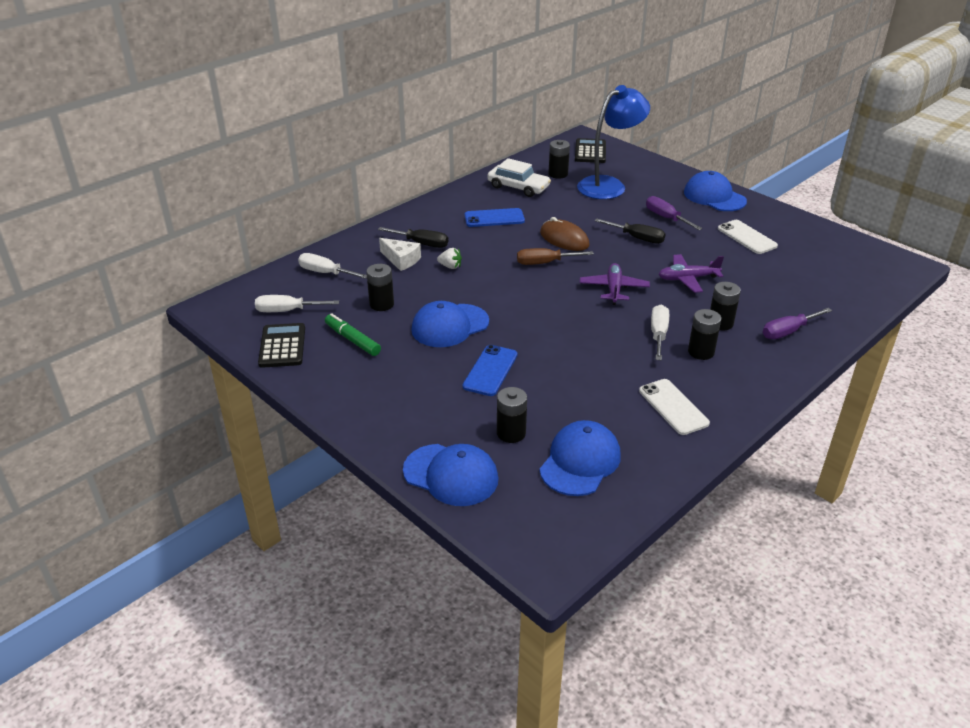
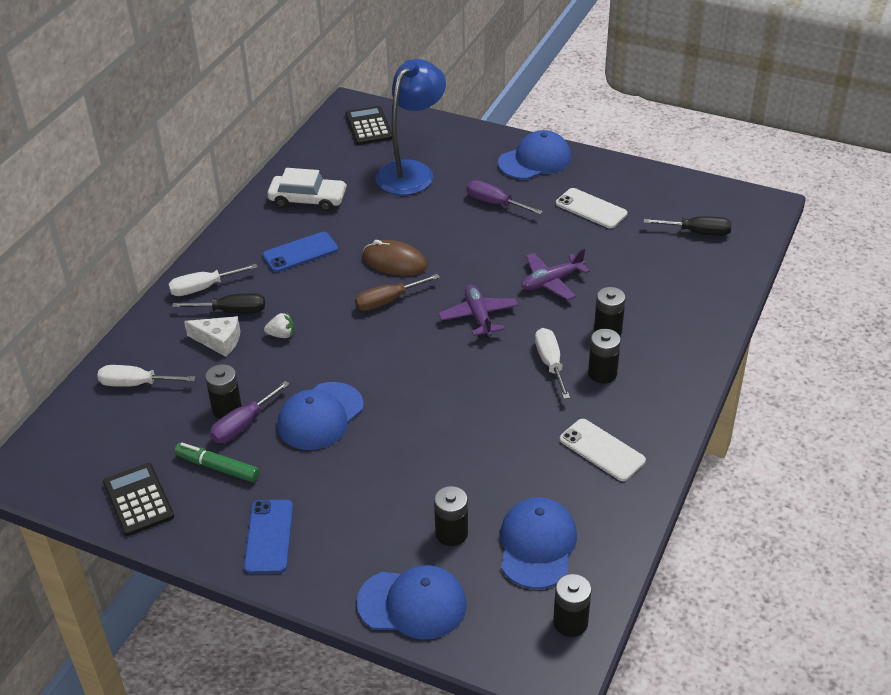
camera: 20 degrees left, 5 degrees up
white screwdriver [255,295,339,312] -> white screwdriver moved to [169,264,258,296]
blue phone [463,345,518,396] -> blue phone moved to [244,500,293,573]
black battery [549,140,570,179] -> black battery moved to [553,574,592,637]
black screwdriver [594,218,665,244] -> black screwdriver moved to [643,216,732,236]
blue cap [684,171,747,211] -> blue cap turned 120 degrees clockwise [498,130,571,180]
purple screwdriver [763,308,832,339] -> purple screwdriver moved to [210,381,290,443]

